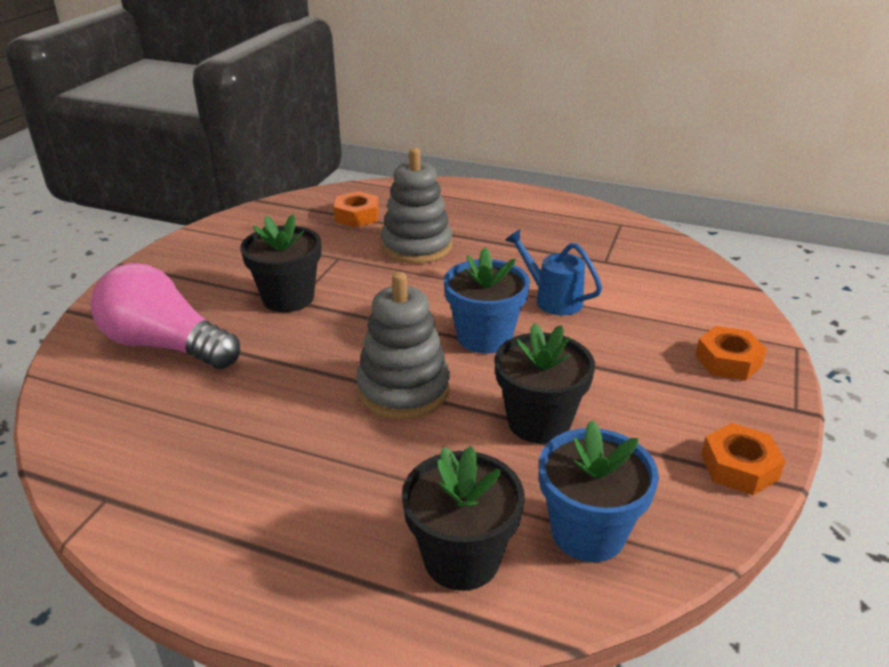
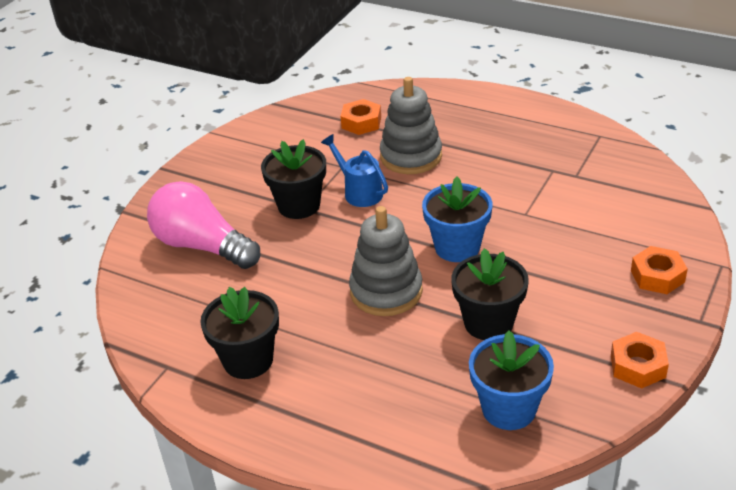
camera: 10 degrees right, 5 degrees up
black flower pot [402,446,525,591] -> black flower pot moved to [200,287,279,379]
blue watering can [505,229,602,315] -> blue watering can moved to [321,134,388,207]

